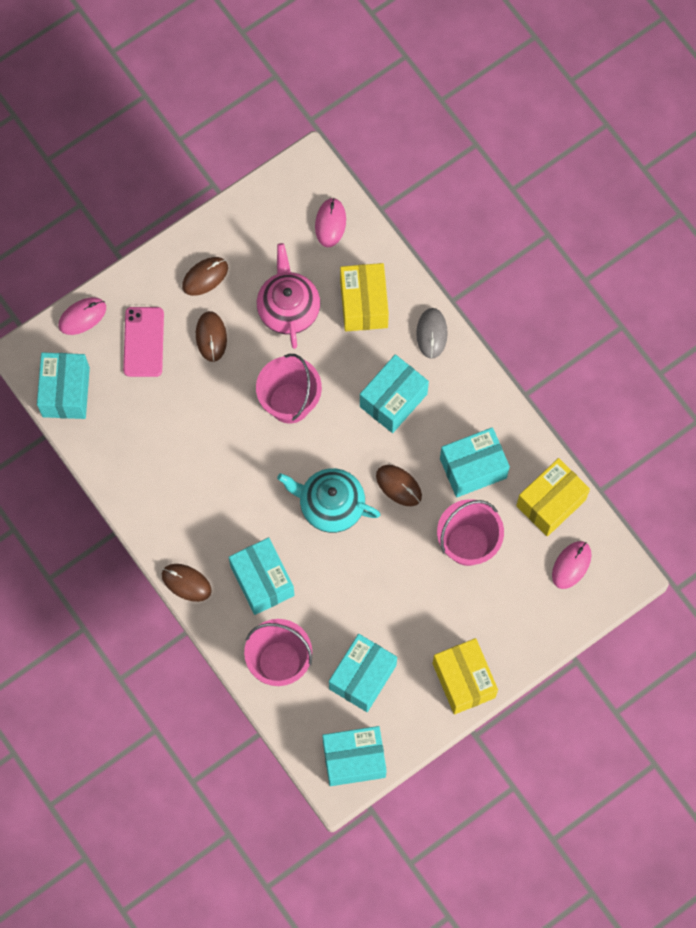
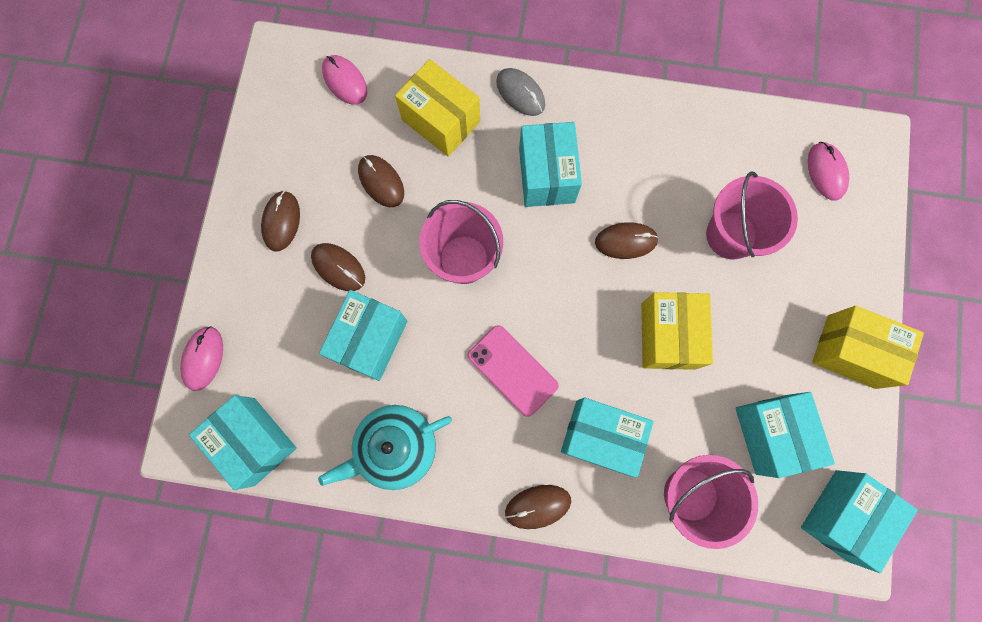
camera: 45 degrees left, 5 degrees up
pink phone [123,307,164,377] -> pink phone moved to [467,325,559,417]
pink teapot [257,243,320,349] -> brown mouse [358,155,404,207]
turquoise teapot [277,468,381,533] -> turquoise teapot moved to [318,405,452,490]
turquoise box [440,427,510,497] -> turquoise box moved to [319,290,407,381]
yellow box [516,458,590,536] -> yellow box moved to [641,292,713,370]

